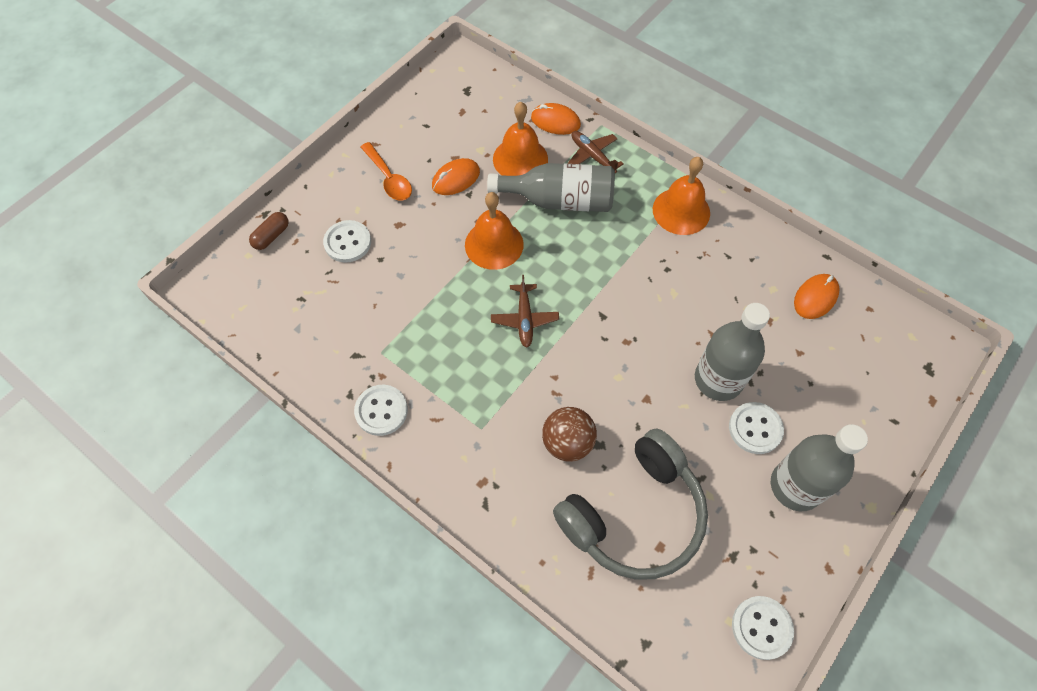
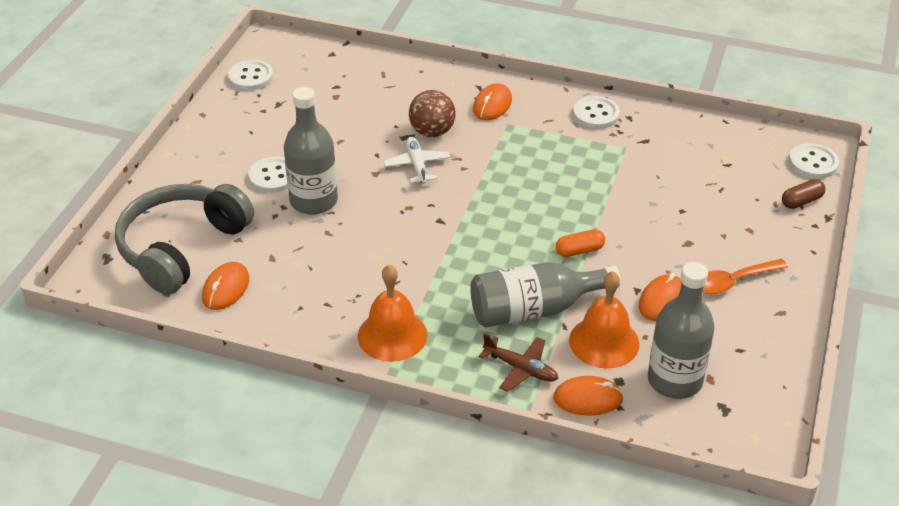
camera: 160 degrees right, 20 degrees down
brown capsule [249,212,289,250] -> brown capsule turned 45 degrees clockwise [782,179,826,209]
white button [323,220,371,263] -> white button moved to [789,143,839,179]
orange spoon [361,142,412,201] -> orange spoon turned 60 degrees counterclockwise [703,259,788,294]
orange bell [465,192,524,270] -> orange capsule [556,229,605,257]
brown plane [491,275,559,348] -> none
grey headphones [553,429,708,580] -> grey headphones moved to [115,184,254,295]
grey bottle [771,424,868,512] -> grey bottle moved to [648,262,715,399]
none -> white plane [383,137,450,184]
none -> orange mouse [473,83,512,120]

